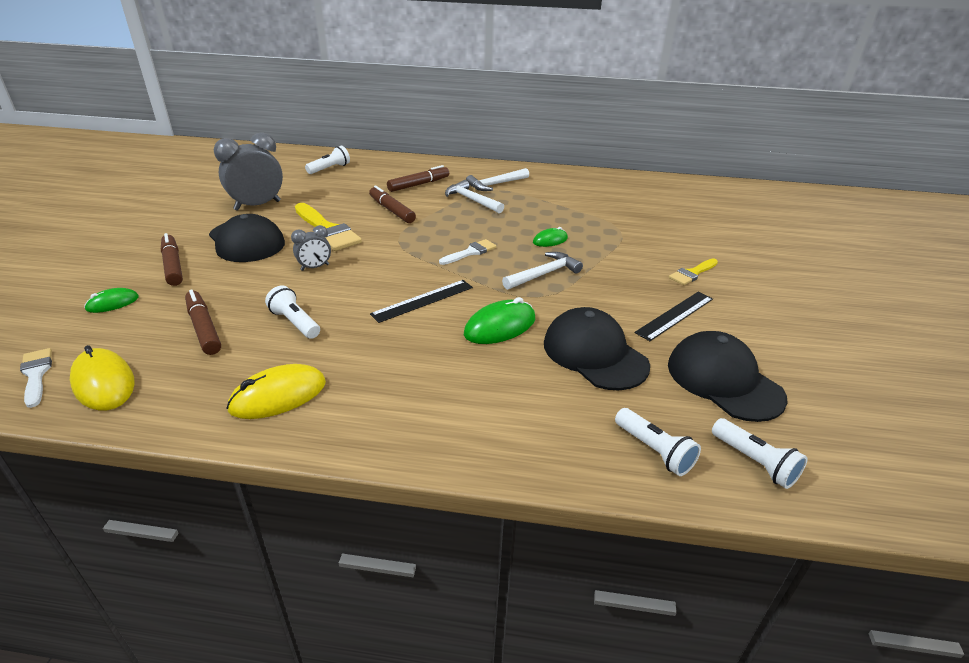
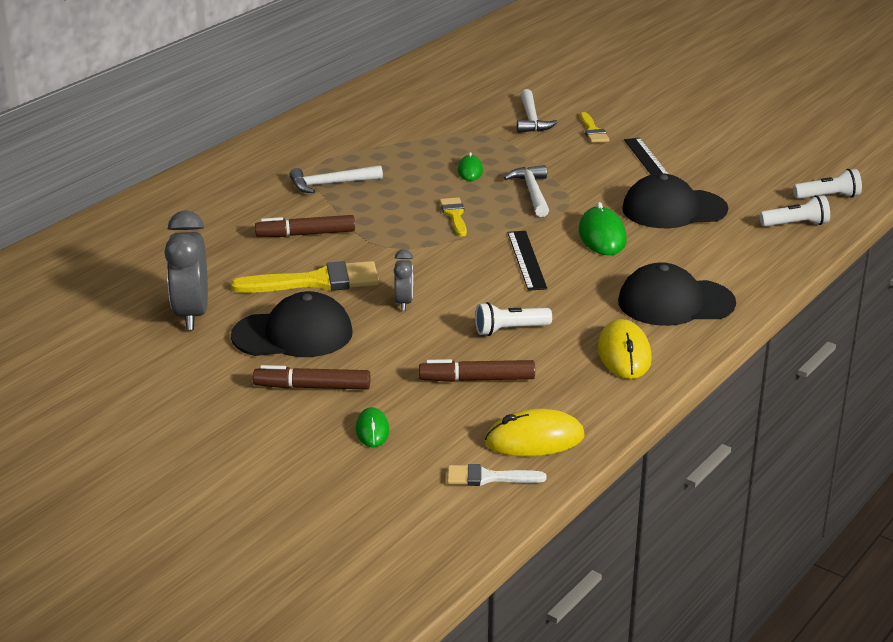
camera: 60 degrees left, 5 degrees down
white flashlight [305,146,350,174] -> none
brown marker [387,165,449,192] -> none
white brush [439,239,497,265] -> yellow brush [440,197,467,237]
white hammer [466,168,529,191] -> white hammer moved to [517,89,558,133]
black cap [668,331,788,422] -> black cap moved to [618,262,736,326]

